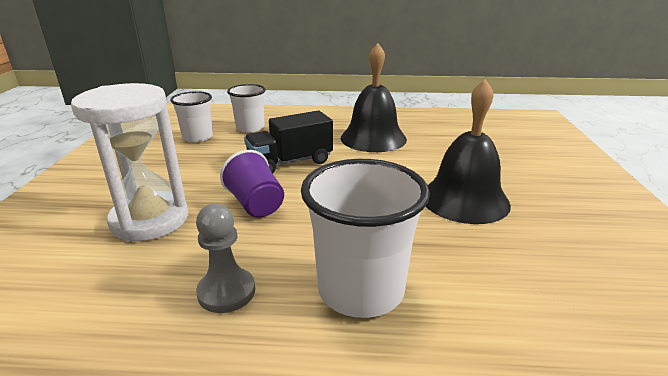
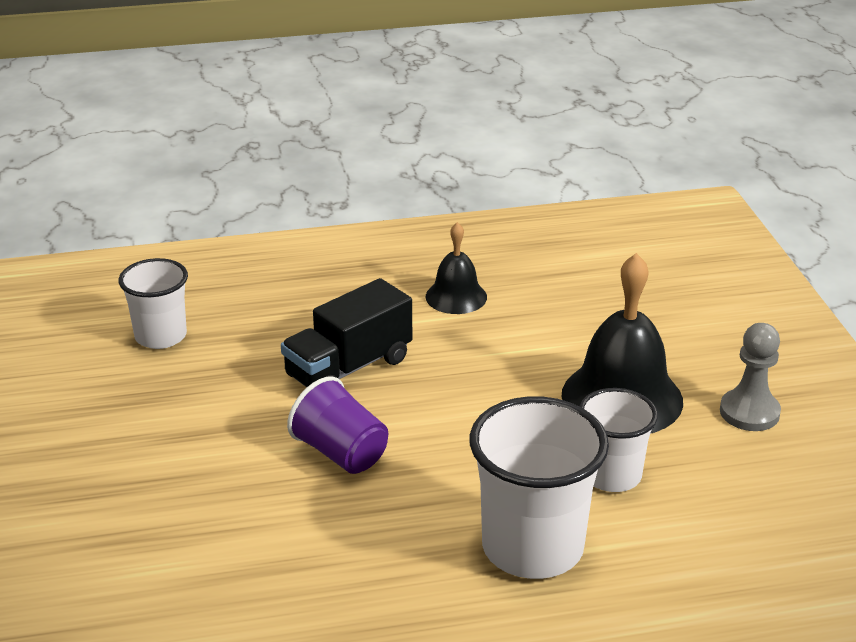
camera: 15 degrees left, 5 degrees up
white hourglass [71,83,188,242] -> none
grey pawn [196,204,255,313] -> grey pawn moved to [720,323,781,431]
white cup [227,84,266,132] -> white cup moved to [579,388,658,492]
black bell [341,43,407,152] -> black bell [426,222,487,314], size x0.56

